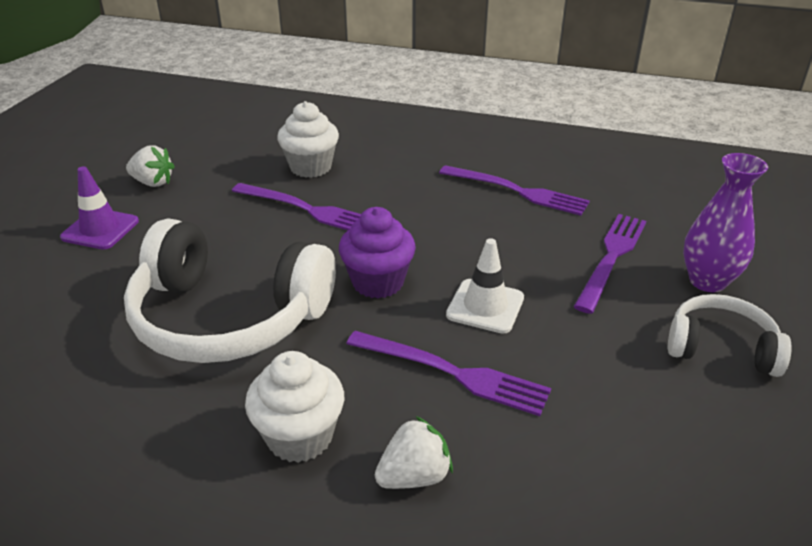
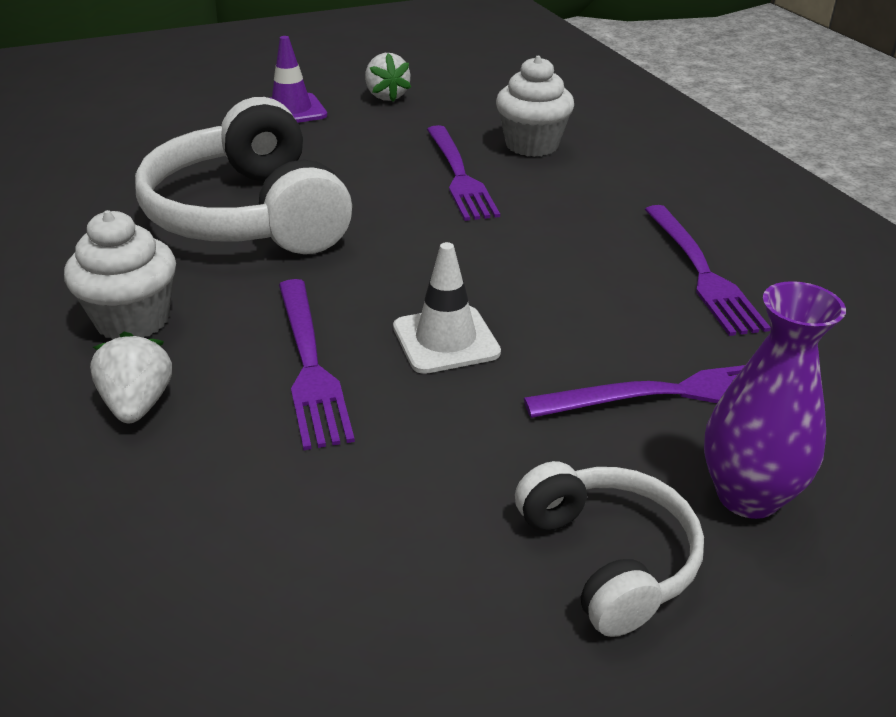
camera: 50 degrees right, 0 degrees up
purple cupcake [339,207,416,299] -> none
white strawberry [375,416,453,489] -> white strawberry turned 120 degrees counterclockwise [90,332,172,423]

